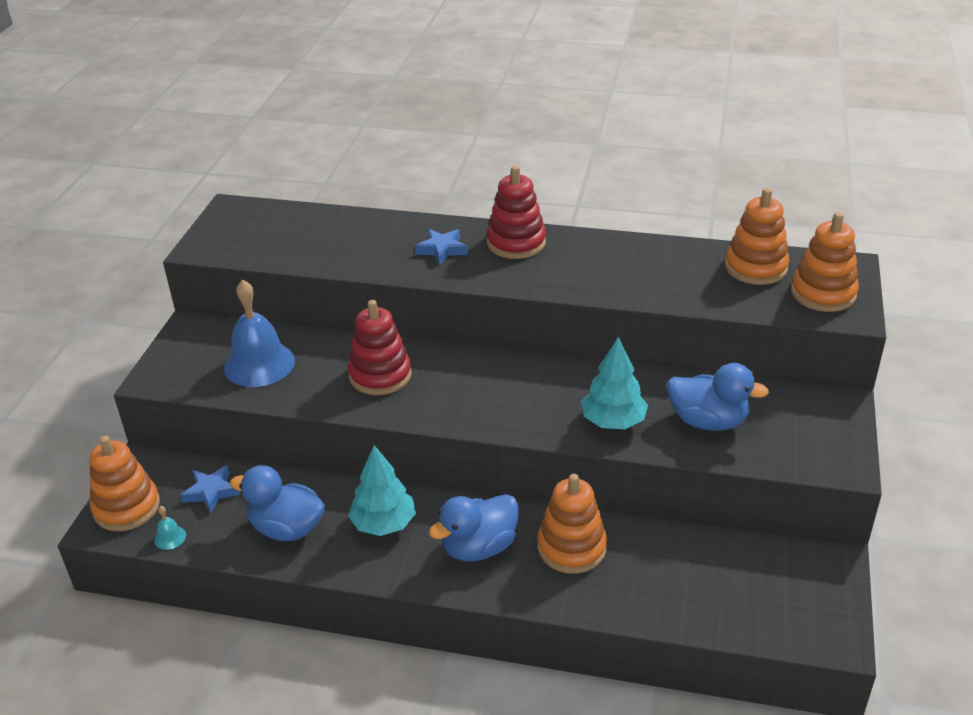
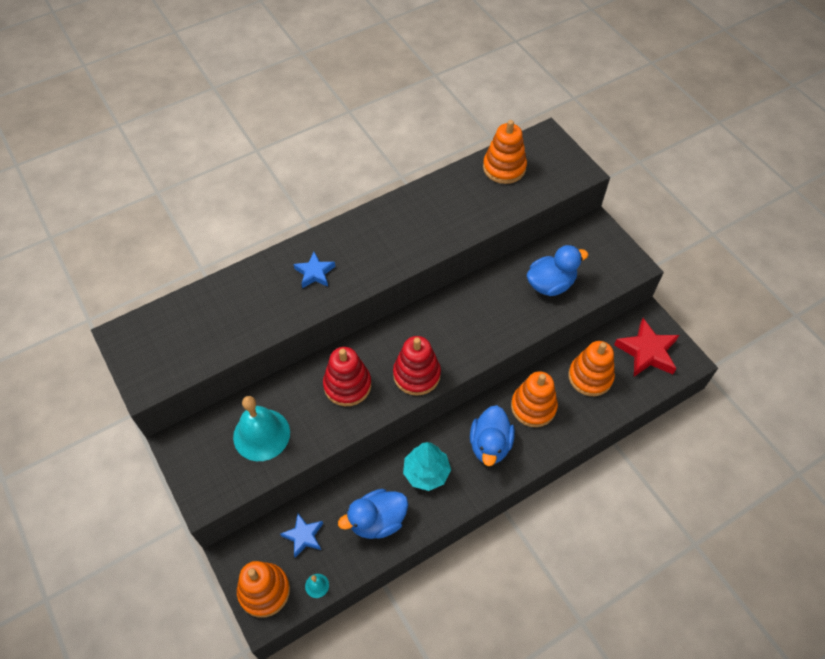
camera: 45 degrees left, 20 degrees up
blue bell [224,279,295,387] -> turquoise bell [233,396,290,461]
red stacking toy [487,165,546,259] -> red stacking toy moved to [393,336,441,396]
turquoise tree [581,337,648,429] -> none
orange stacking toy [791,212,859,312] -> orange stacking toy moved to [568,341,615,396]
none -> red star [614,318,679,377]

